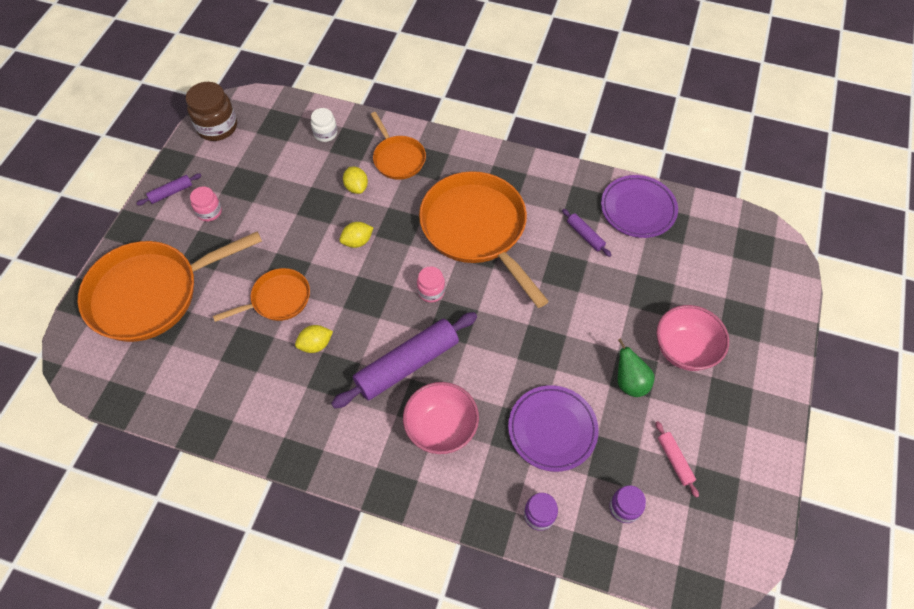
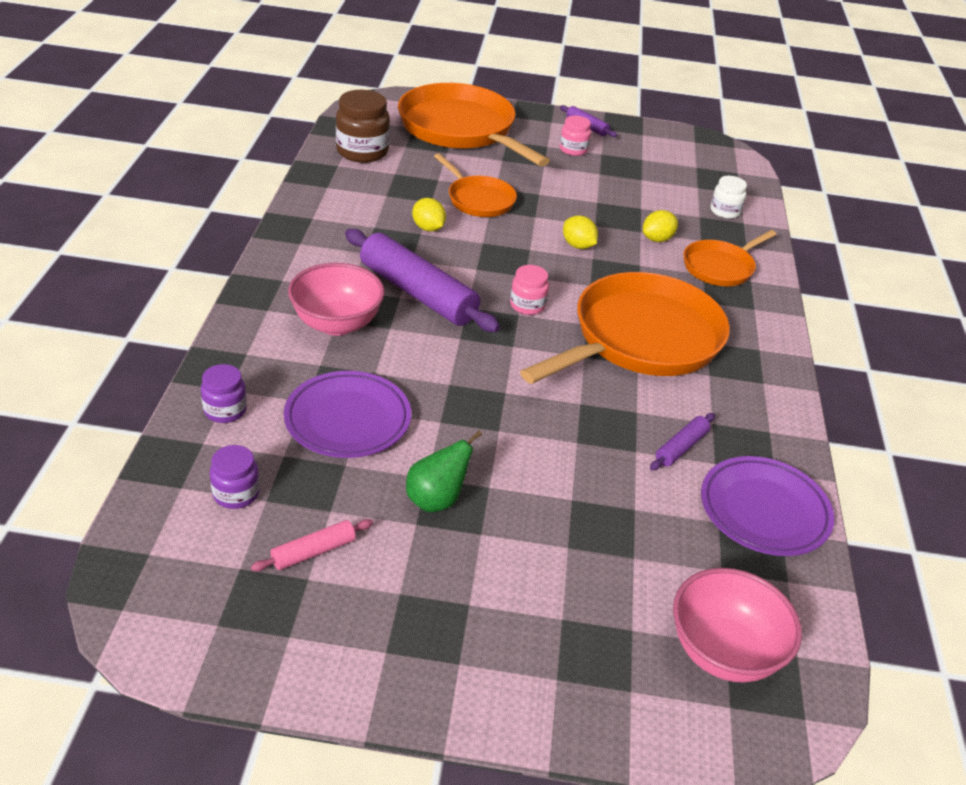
camera: 75 degrees right, 20 degrees down
brown jar [186,82,237,141] -> brown jar moved to [336,90,390,163]
pink bowl [656,305,729,371] -> pink bowl moved to [673,568,802,682]

